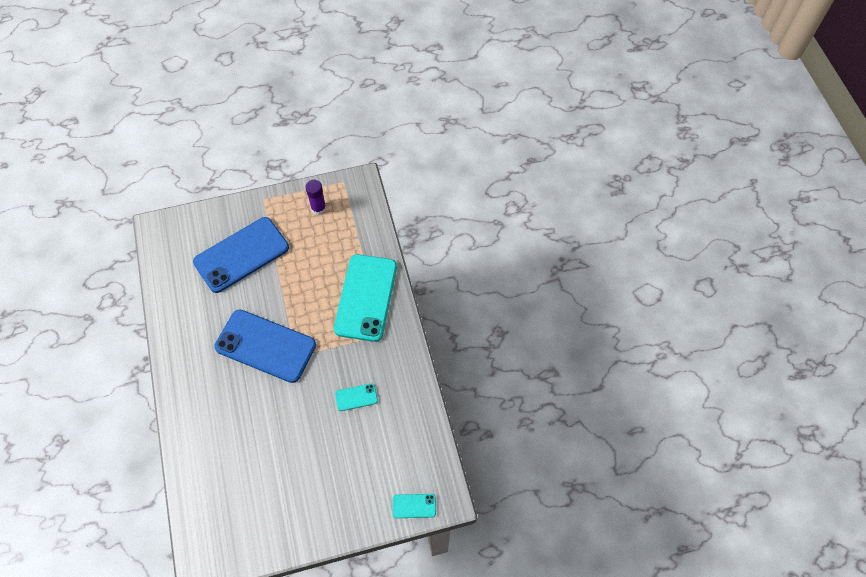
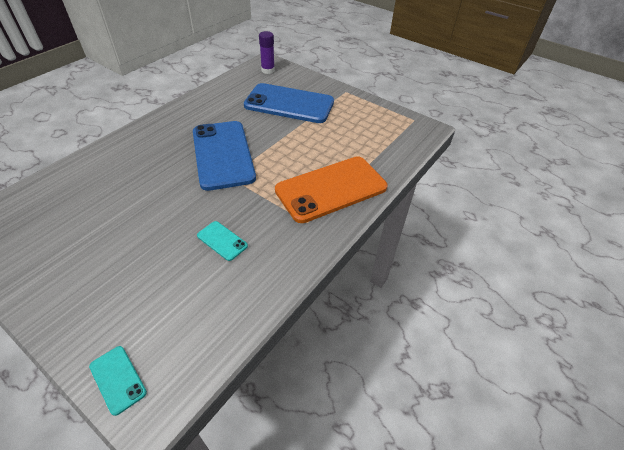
camera: 50 degrees right, 15 degrees down
purple glue stick [305,180,326,215] -> purple glue stick moved to [259,31,275,74]
turquoise phone [334,254,397,342] -> orange phone [275,156,388,223]

